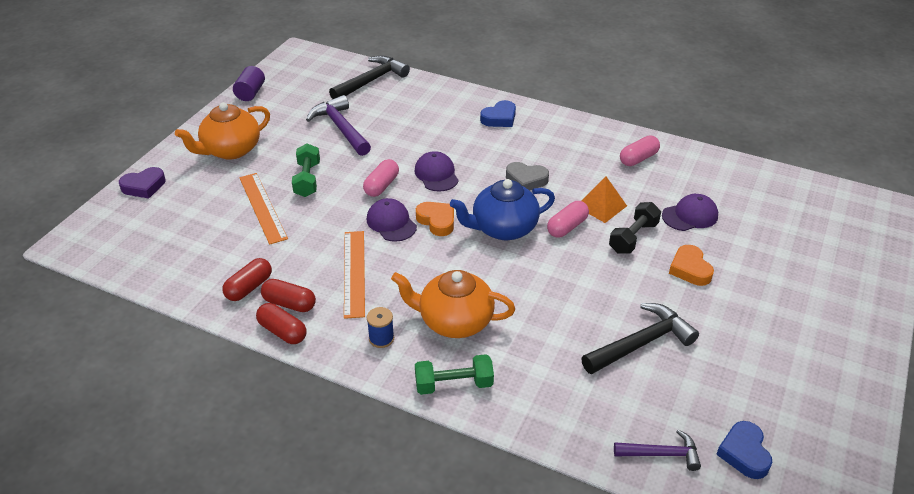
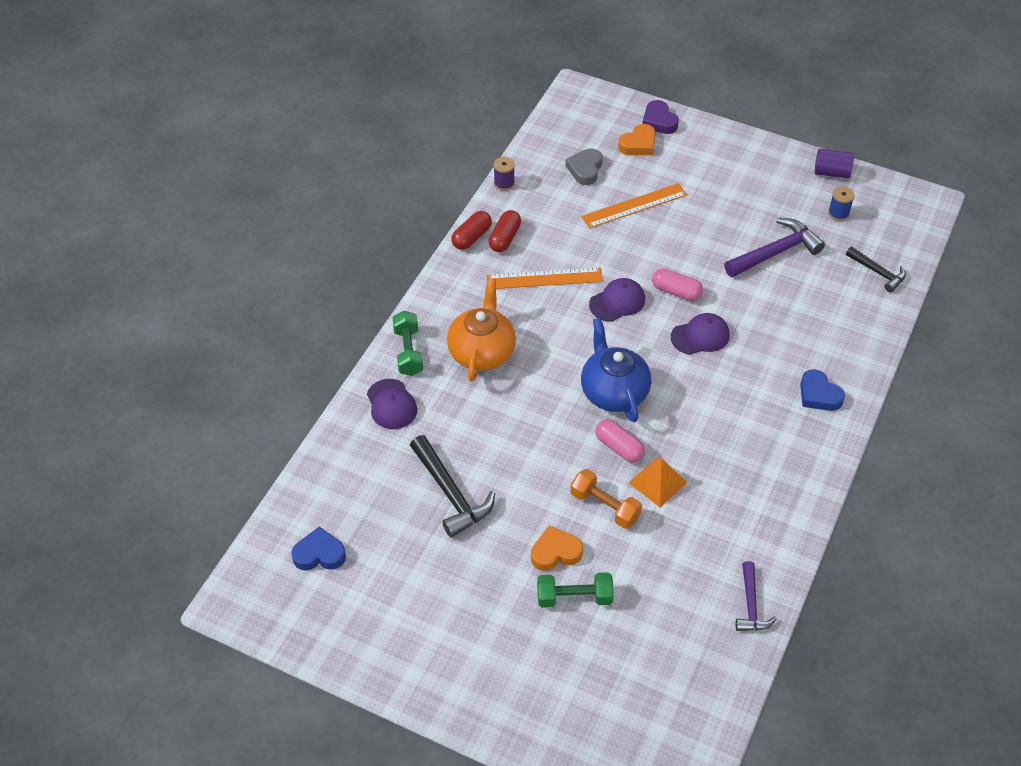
camera: 90 degrees right, 10 degrees up
orange teapot [175,102,270,160] -> none
red capsule [222,258,272,301] -> none
green dumbbell [292,143,320,197] -> green dumbbell moved to [537,572,614,608]
black hammer [329,56,410,99] -> black hammer [846,246,906,292], size x0.62
blue spool [367,307,394,348] -> blue spool moved to [828,186,855,221]
orange heart [416,202,454,236] -> orange heart moved to [618,124,656,155]
grey heart [506,162,549,191] -> grey heart moved to [566,149,602,185]
black dumbbell [609,202,661,254] -> orange dumbbell [570,469,642,529]
purple hammer [614,429,701,471] -> purple hammer moved to [735,561,777,631]
pink capsule [620,135,660,166] -> none
purple cap [662,194,718,231] -> purple cap moved to [367,379,417,429]
none -> purple spool [494,157,515,191]

